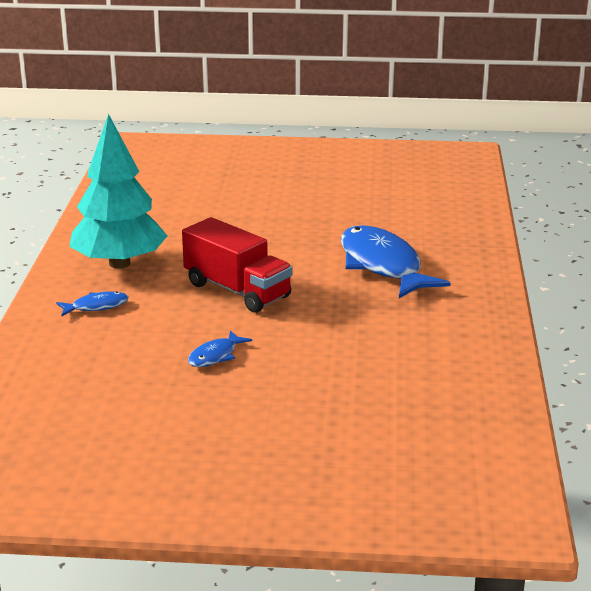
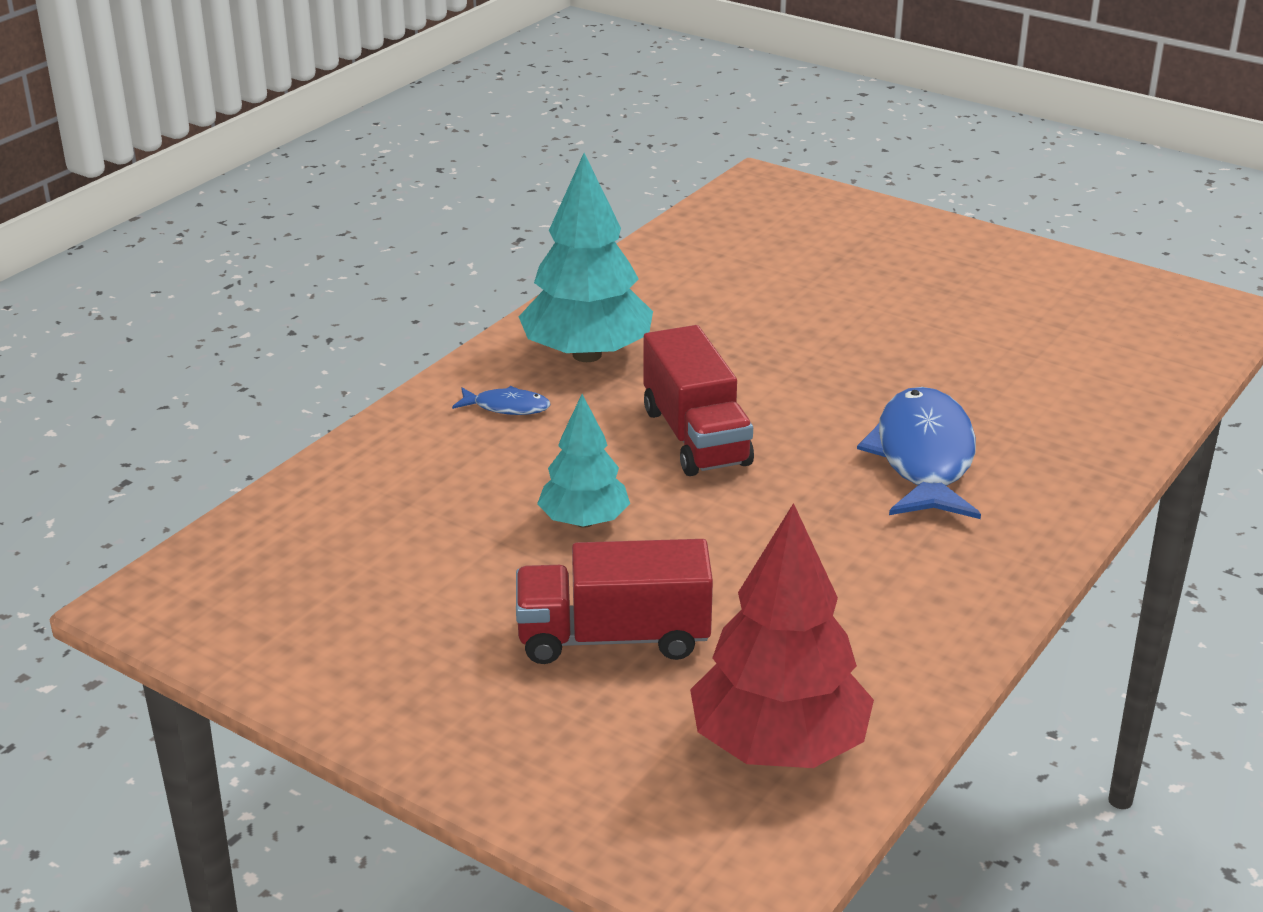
camera: 30 degrees right, 5 degrees up
blue fish [188,330,252,367] -> turquoise tree [537,394,630,528]
none -> red truck [516,539,713,664]
none -> red tree [690,503,874,768]

